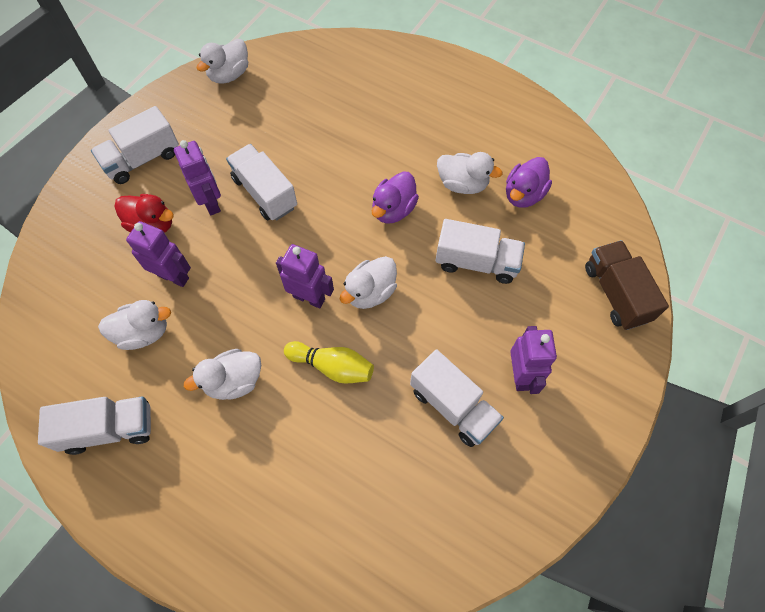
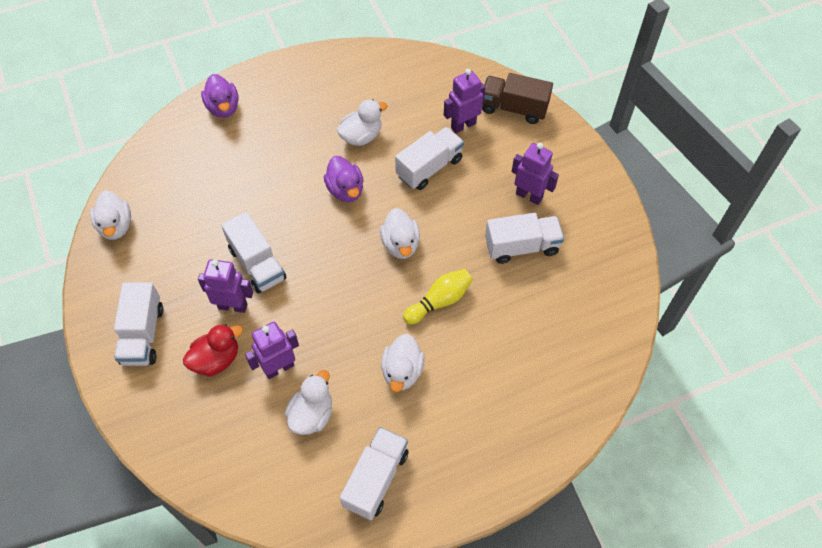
camera: 55 degrees left, 5 degrees down
white truck [226,144,297,221] -> white truck turned 120 degrees counterclockwise [221,212,287,293]
purple robot [276,244,334,308] -> purple robot moved to [444,69,486,133]
purple duck [506,157,552,208] -> purple duck moved to [201,74,239,118]

